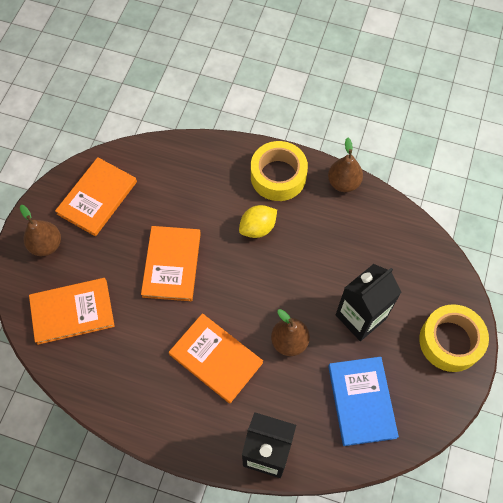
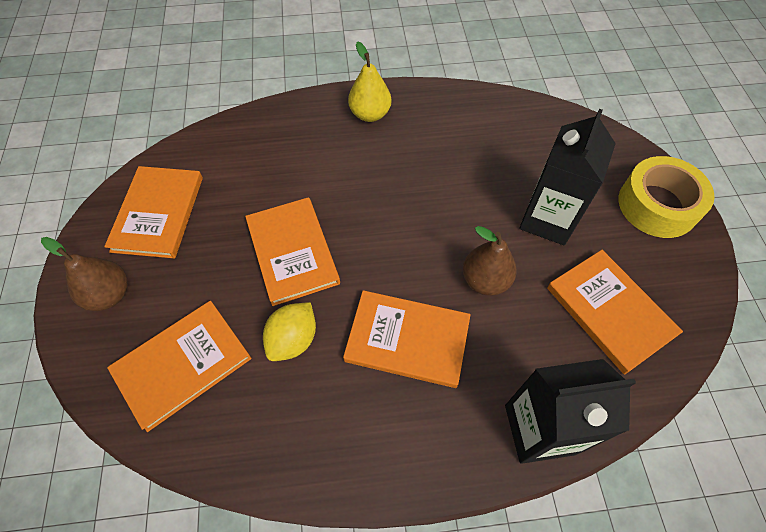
camera: 25 degrees left, 5 degrees down
yellow lemon [239,205,277,238] -> yellow lemon moved to [263,302,316,361]
yellow tape [251,141,308,201] -> yellow pear [348,41,391,122]
brown pear [328,137,363,192] -> none
blue book [328,357,399,446] -> orange book [547,250,683,375]

